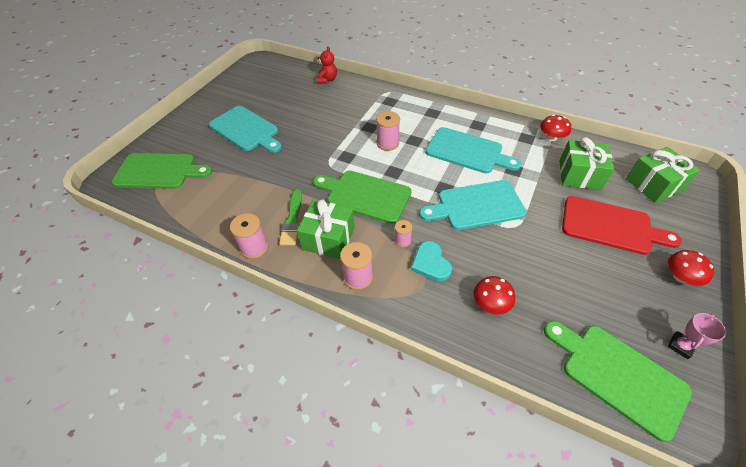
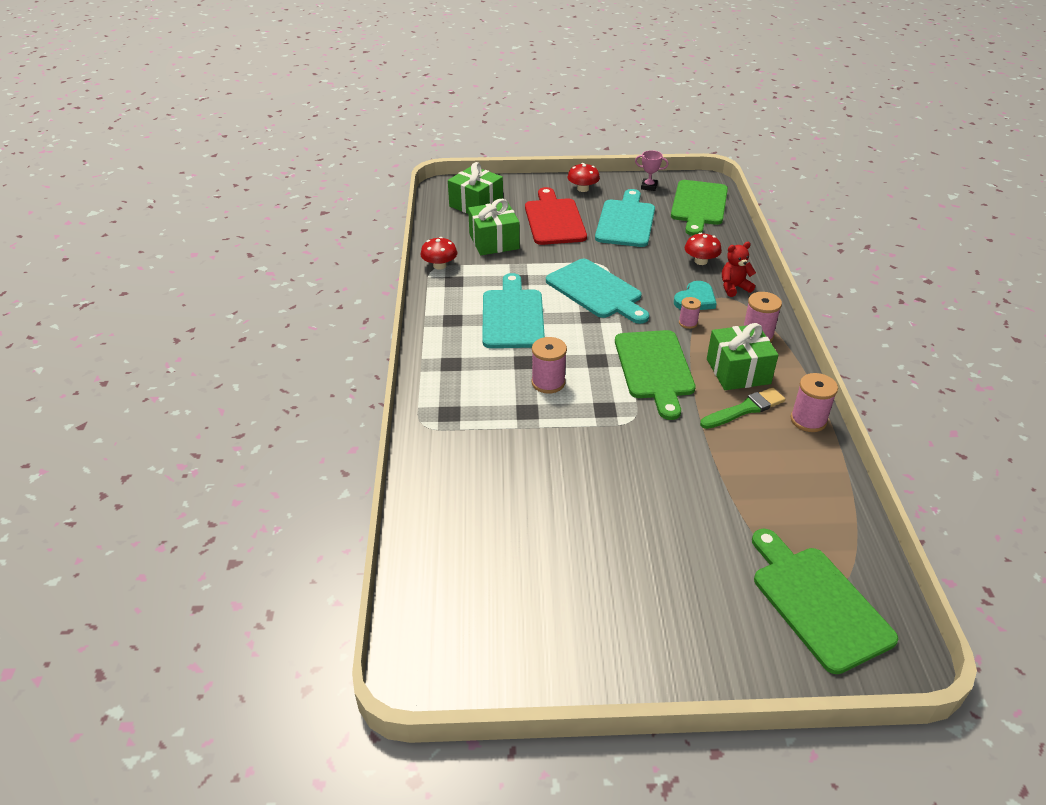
camera: 120 degrees left, 10 degrees down
turquoise cutting board [209,106,282,153] -> turquoise cutting board moved to [595,189,655,247]
red teddy bear [316,47,337,84] -> red teddy bear moved to [722,242,756,297]

